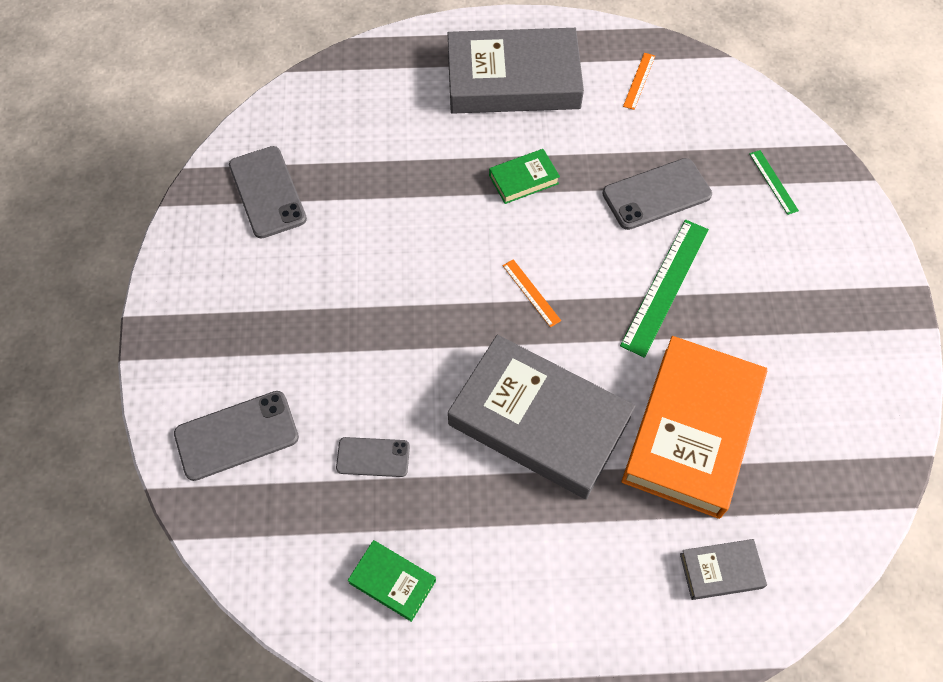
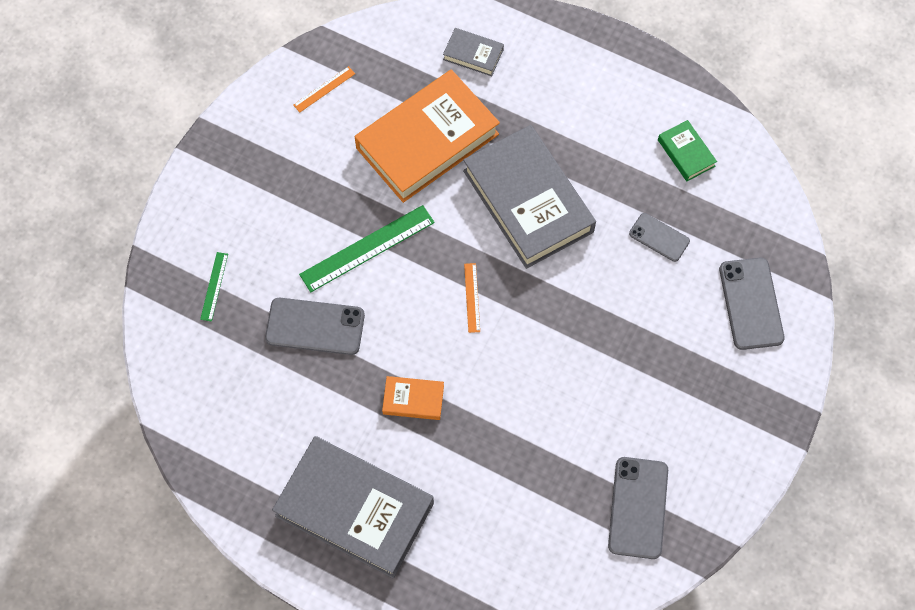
camera: 150 degrees left, 5 degrees up
grey phone [174,391,299,481] -> grey phone turned 75 degrees clockwise [719,258,785,350]
green book [489,149,560,204] -> orange book [382,376,444,420]
orange ruler [623,53,655,110] -> orange ruler moved to [293,66,355,112]

